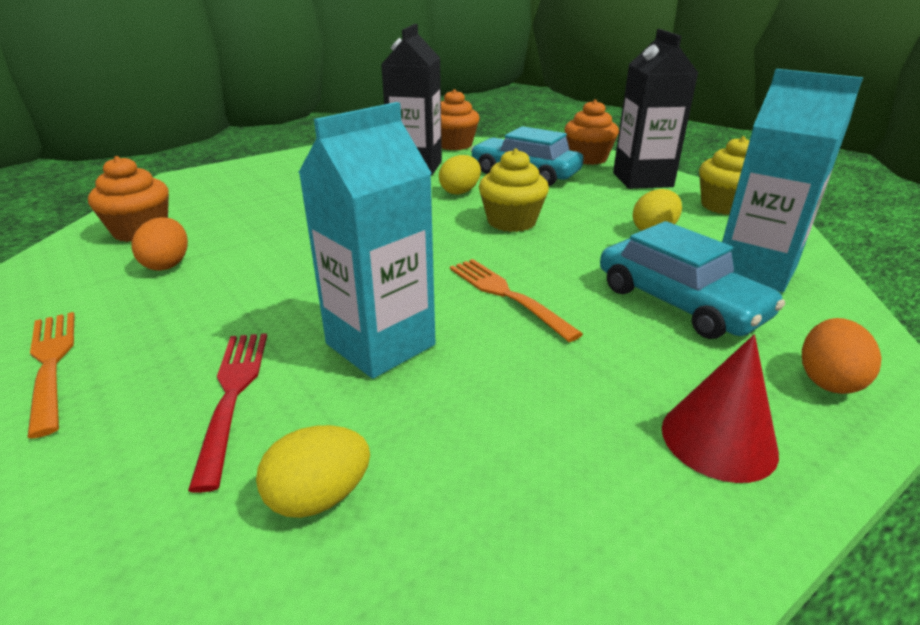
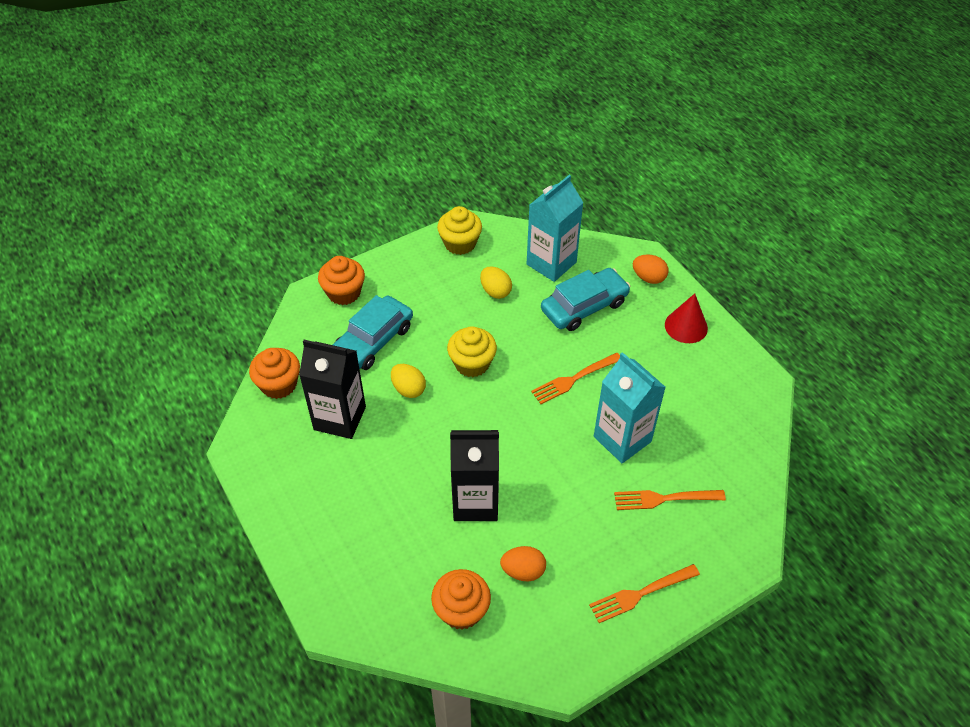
camera: 85 degrees left, 20 degrees up
red fork [188,333,267,493] -> orange fork [614,490,726,510]
yellow egg [256,425,370,518] -> none
black carton [613,29,698,189] -> black carton moved to [450,430,499,521]

